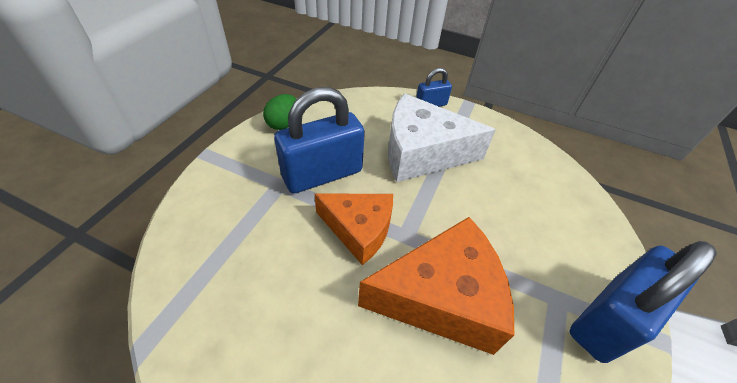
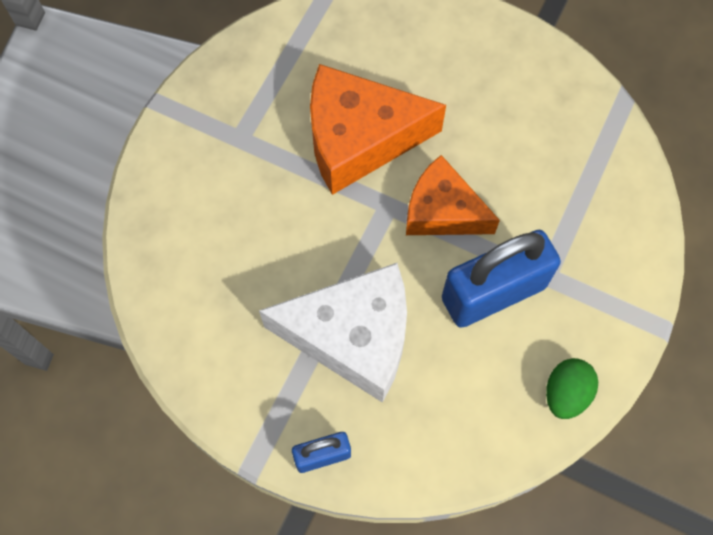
camera: 175 degrees left, 20 degrees up
blue padlock [569,241,717,363] -> none

